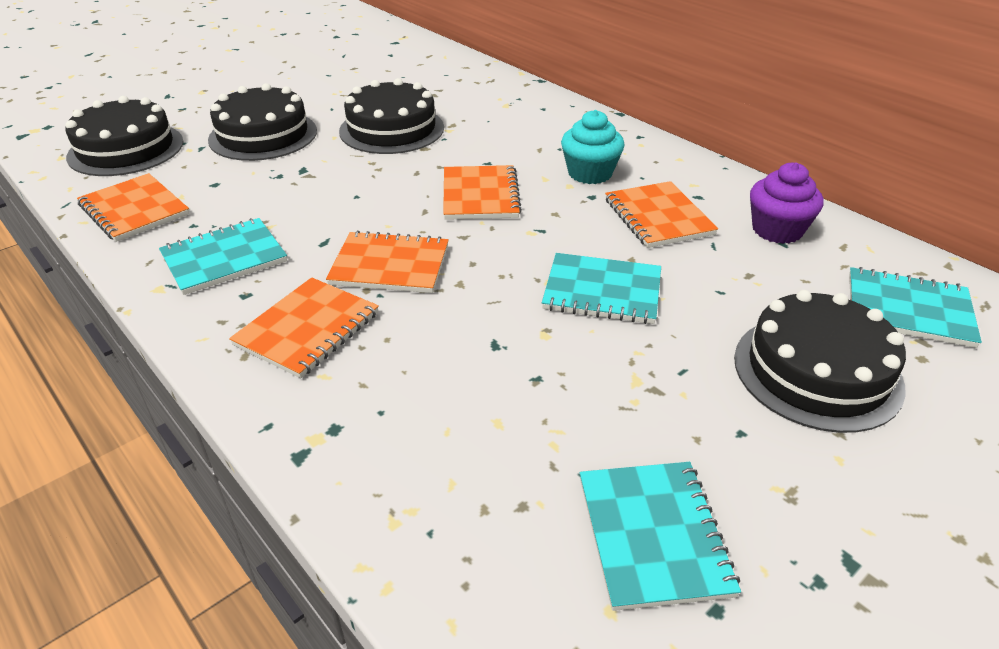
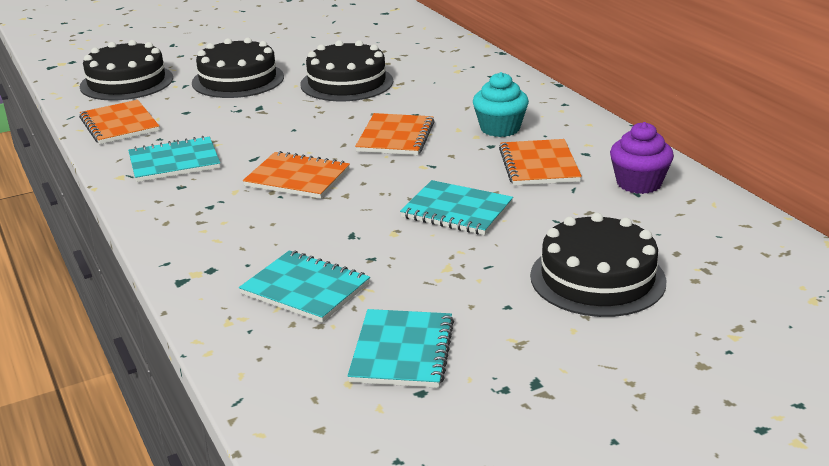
camera: 15 degrees right, 10 degrees down
orange notebook [229,277,379,378] -> none
turquoise notebook [849,267,982,348] -> turquoise notebook moved to [239,250,370,323]

